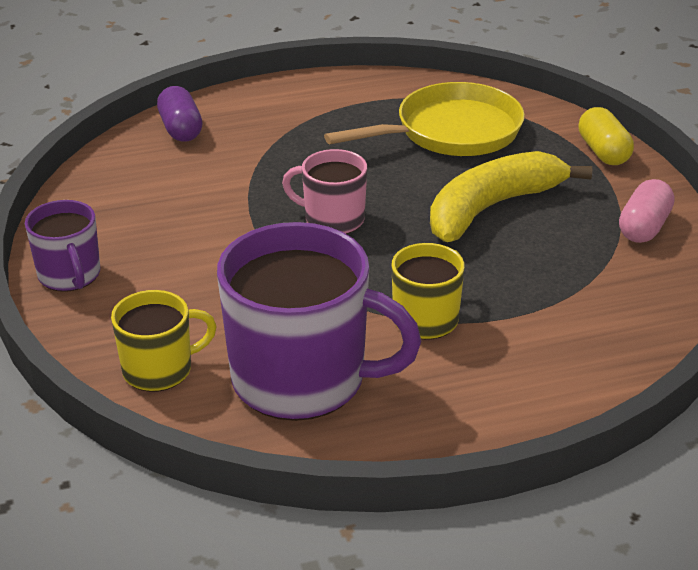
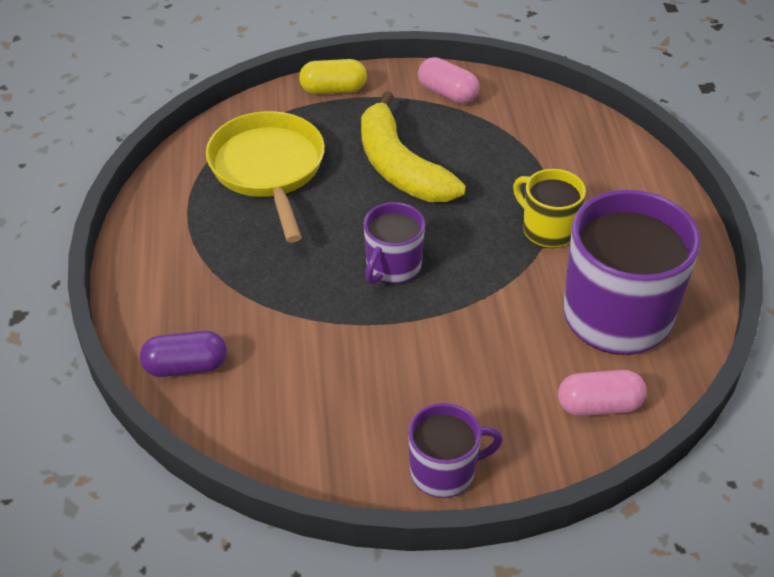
camera: 80 degrees left, 10 degrees up
yellow mug [111,290,217,392] -> pink capsule [558,370,647,416]
pink mug [282,149,367,234] -> purple mug [364,202,425,284]

